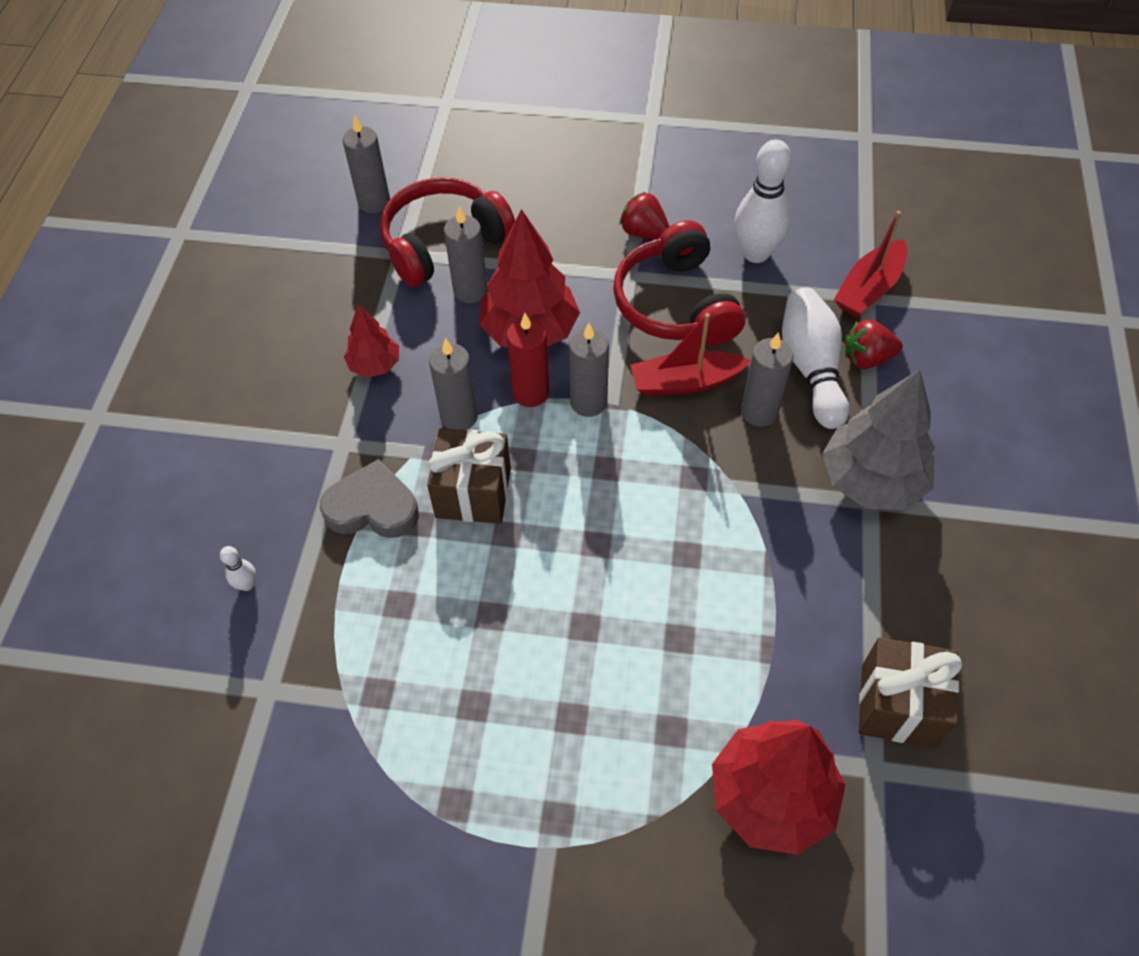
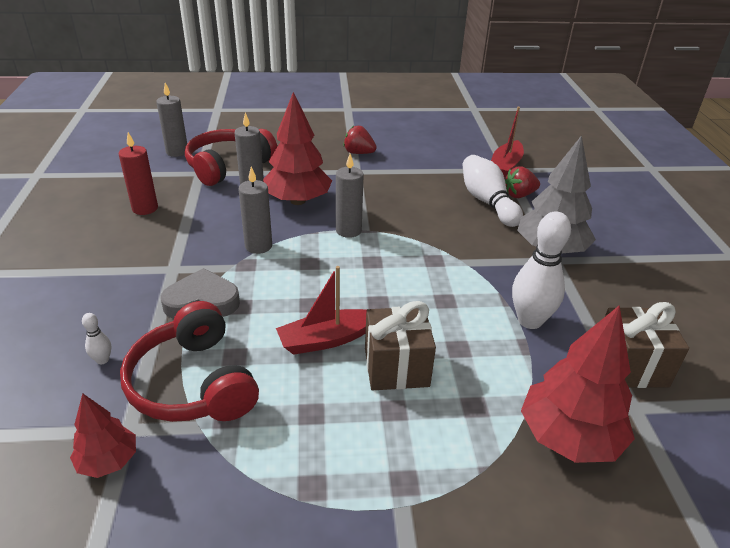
camera: 15 degrees left, 20 degrees down
red tree [344,304,399,377] -> red tree moved to [70,393,136,478]
brown gift [427,428,511,524] -> brown gift moved to [365,301,436,390]
red candle [507,313,549,407] -> red candle moved to [119,132,158,215]
red headphones [613,220,745,345] -> red headphones moved to [120,301,259,422]
red boat [630,313,751,396] -> red boat moved to [276,266,367,355]
white bowling pin [734,139,792,263] -> white bowling pin moved to [512,211,571,329]
grey candle [741,332,794,427] -> none

